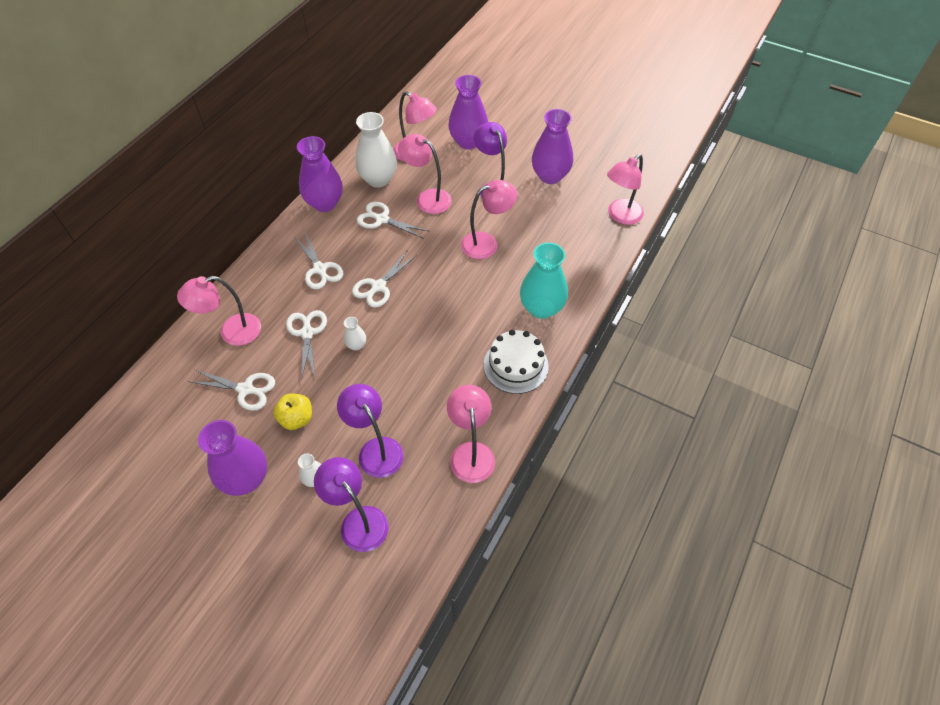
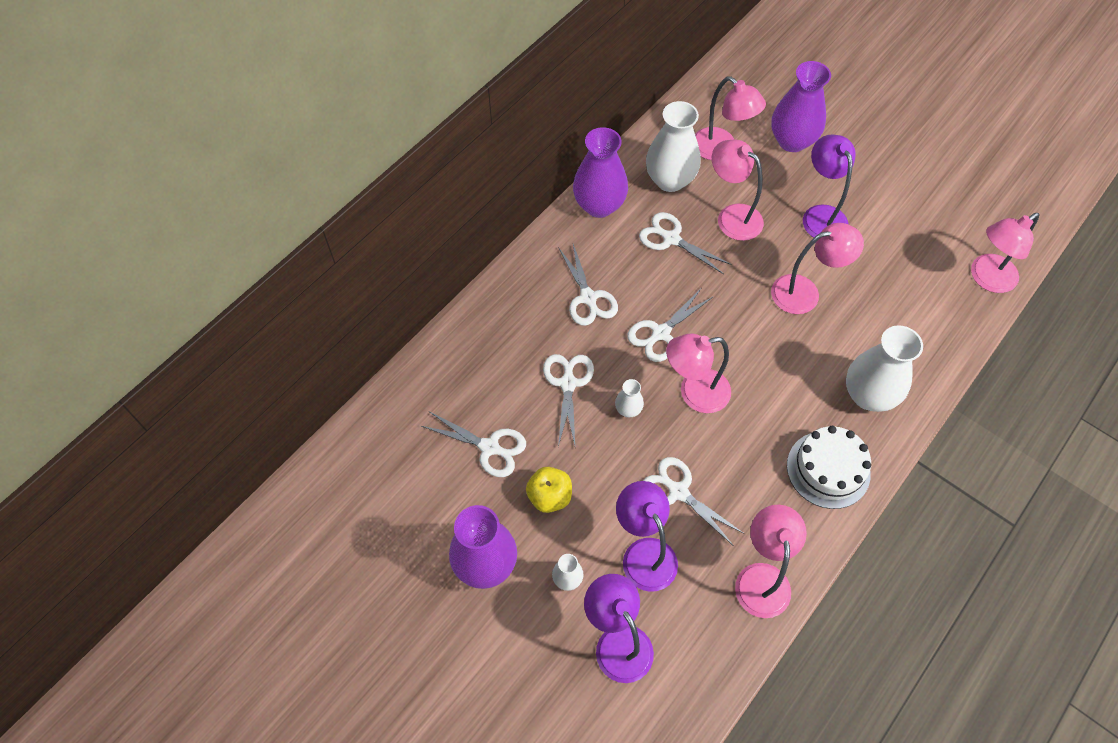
camera: 10 degrees right, 5 degrees up
pink lamp [177,276,261,346] -> pink lamp moved to [666,334,731,413]
turquoise vase [520,242,568,319] -> white vase [846,325,923,412]
purple vase [532,109,573,184] -> none
none -> white scissors [643,457,745,546]

